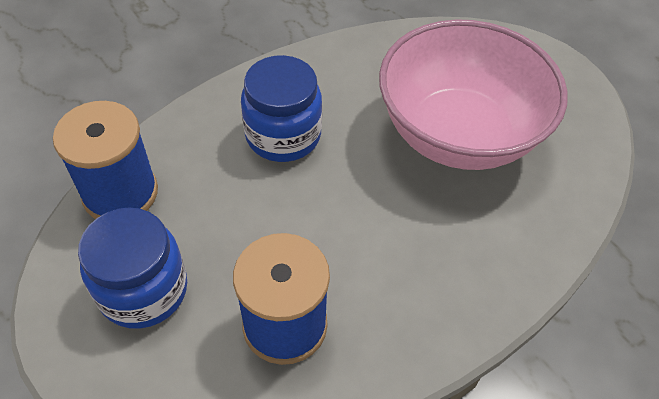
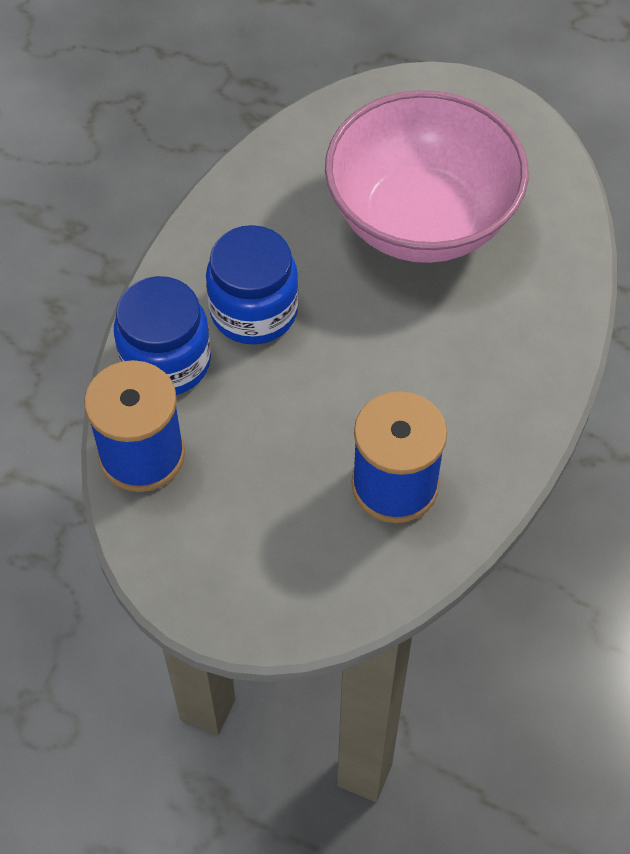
camera: 30 degrees left, 5 degrees up
blue jar [78,208,187,329] -> blue jar moved to [114,276,211,395]

